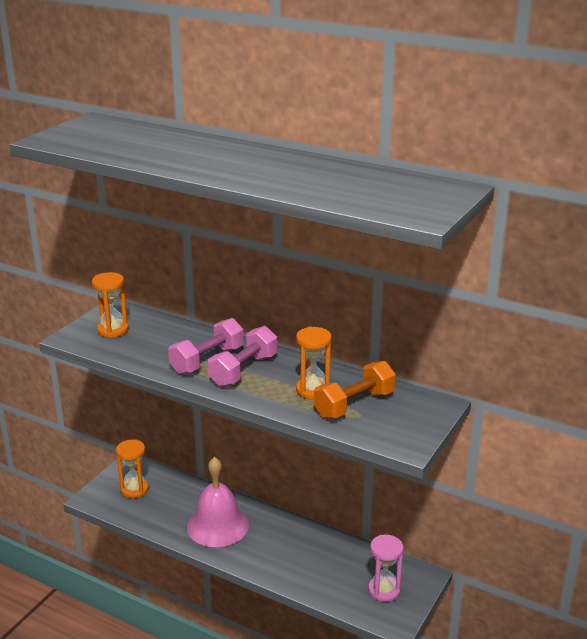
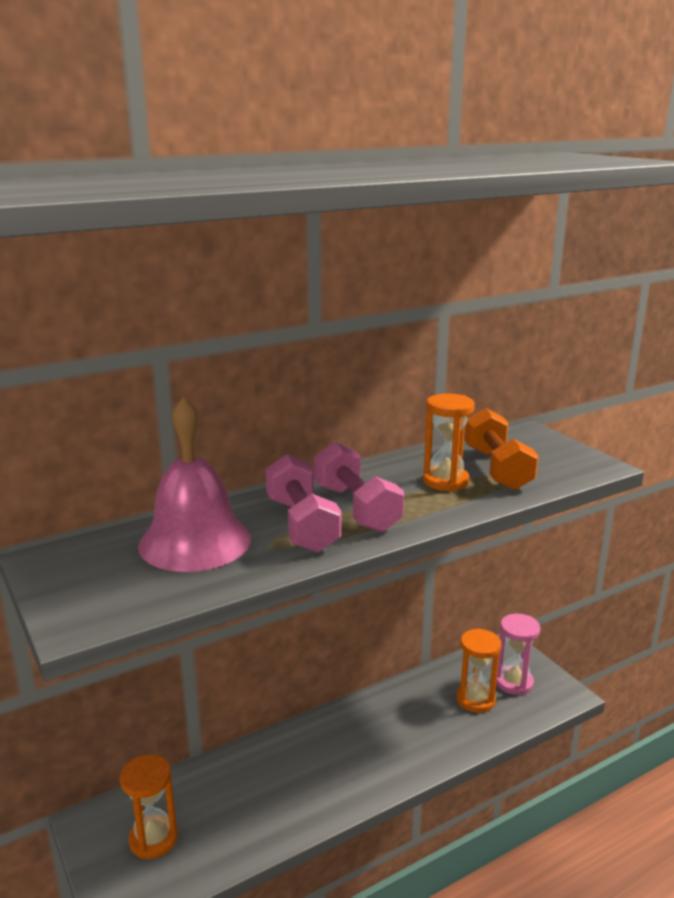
camera: 60 degrees left, 5 degrees down
orange hourglass [92,272,129,338] -> orange hourglass moved to [456,628,501,713]
pink bell [187,457,249,547] -> pink bell moved to [138,396,251,572]

